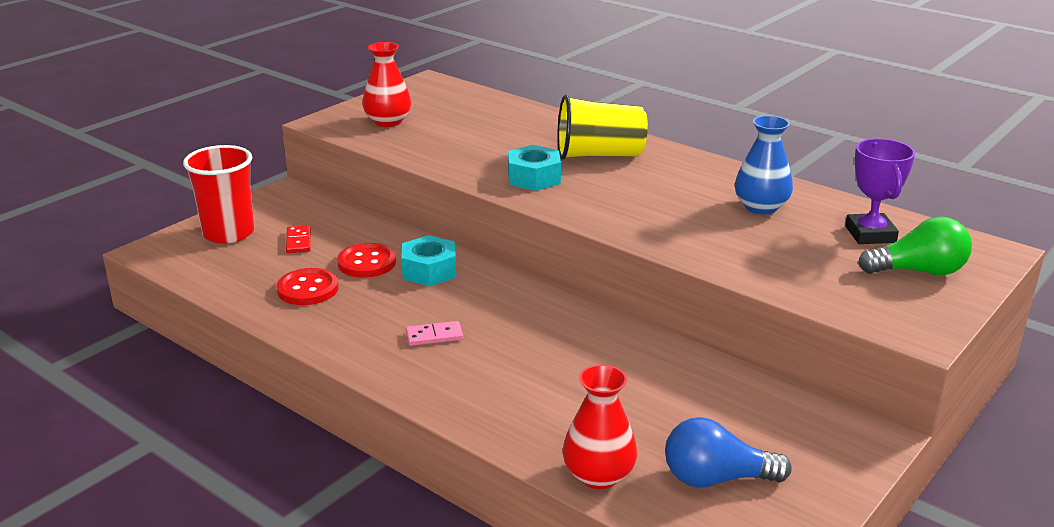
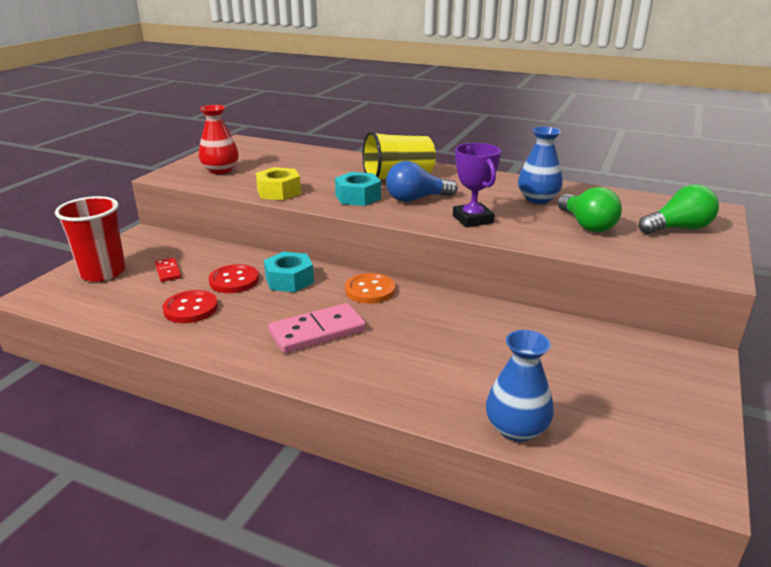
camera: 15 degrees left, 0 degrees up
pink domino [406,321,463,346] -> pink domino [269,303,366,353], size x1.88
red vase [562,364,638,489] -> blue vase [486,330,554,442]
blue light bulb [665,417,792,488] -> blue light bulb moved to [386,161,458,202]
purple trophy [845,138,915,244] -> purple trophy moved to [453,143,501,227]
none -> yellow nut [256,167,301,200]
none -> orange button [345,273,395,304]
none -> green light bulb [558,187,622,232]

